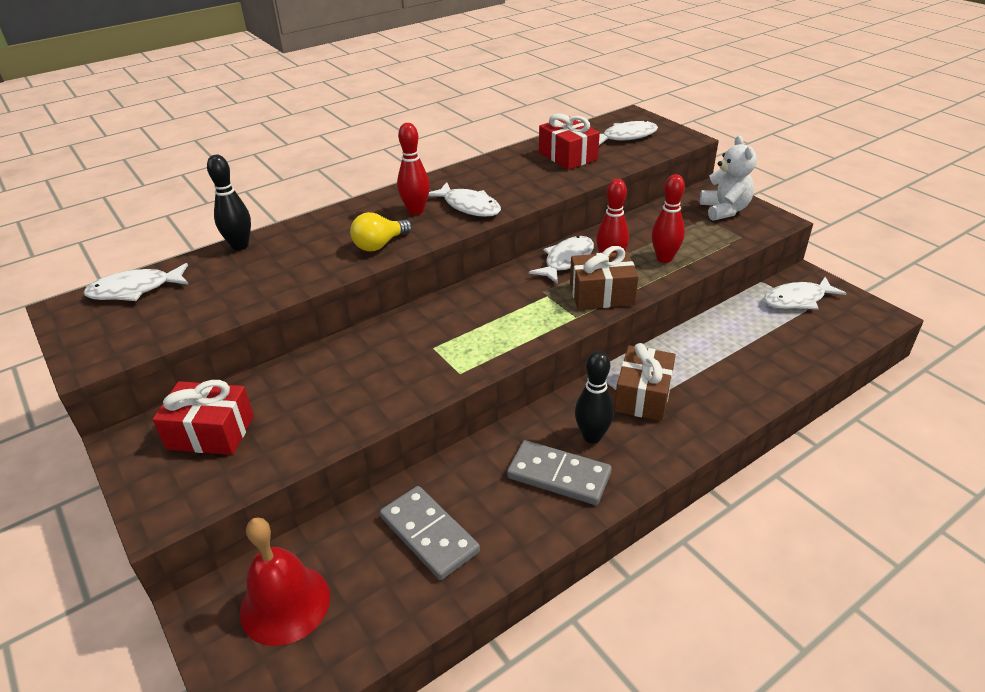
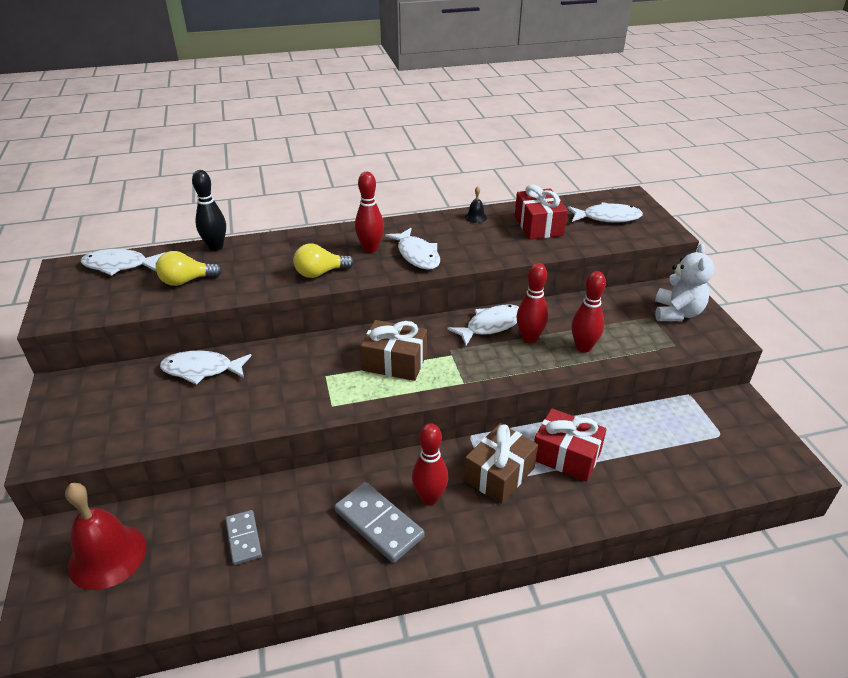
camera: 20 degrees right, 0 degrees up
red gift [153,380,254,455] -> red gift moved to [534,408,607,482]
grey domino [380,486,480,580] -> grey domino [225,510,262,565], size x0.63
brown gift [570,246,639,310] -> brown gift moved to [361,320,427,381]
black bowling pin [575,350,614,443] -> red bowling pin [412,423,449,505]
white fish [764,277,847,310] -> white fish moved to [160,350,251,385]
none -> yellow light bulb [156,251,222,286]
none -> black bell [465,186,487,223]

